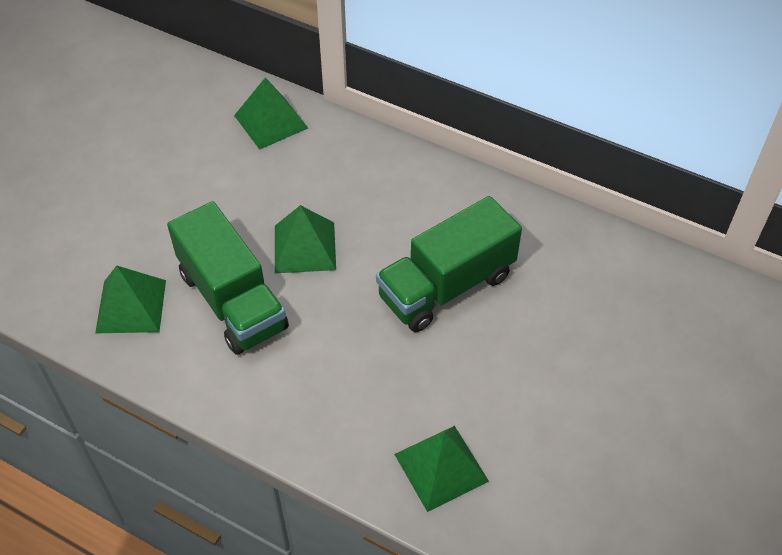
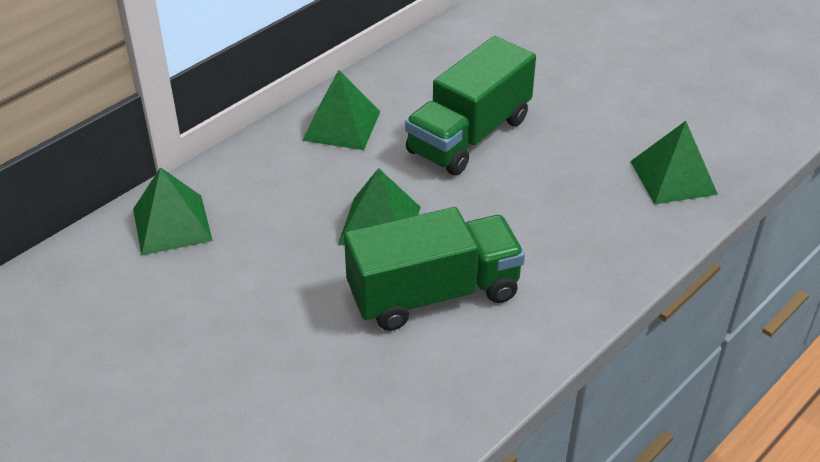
camera: 75 degrees left, 10 degrees down
green pyramid [95,265,166,333] -> green pyramid moved to [302,70,380,150]
green truck [376,196,522,332] -> green truck turned 60 degrees clockwise [405,36,536,175]

